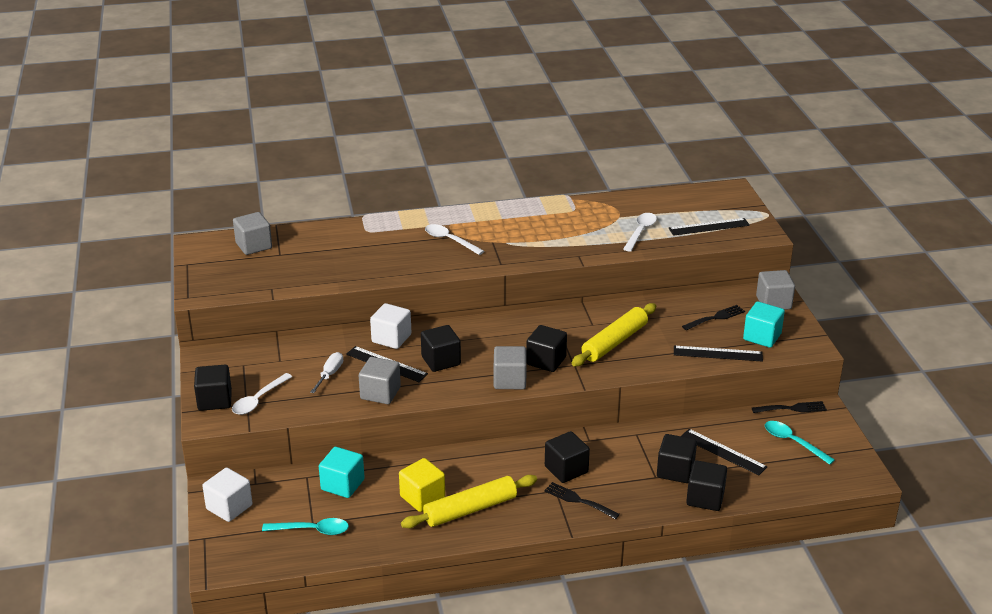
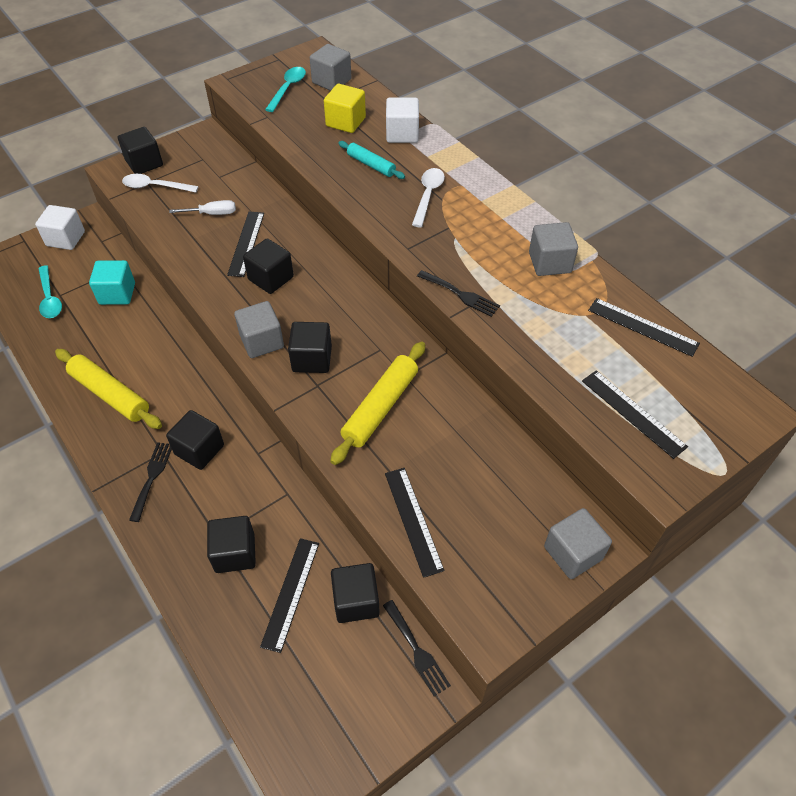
camera: 65 degrees right, 20 degrees up
grey cube [359,357,401,404] -> grey cube moved to [529,222,578,276]
white cube [370,303,412,349] -> white cube moved to [386,97,419,143]
yellow cube [399,458,445,512] -> yellow cube moved to [324,84,366,133]
yellow rolling pin [572,303,656,366] -> yellow rolling pin turned 75 degrees counterclockwise [330,342,425,465]
white spoon [623,213,657,252] -> none
black fork [682,305,745,330] -> black fork moved to [417,270,500,317]
black cube [686,460,727,511] -> black cube moved to [331,563,380,623]
turquoise cube [743,302,785,348] -> none
turquoise spoon [765,421,835,465] -> turquoise spoon moved to [265,67,306,112]
none -> turquoise rolling pin [338,141,405,179]
none -> black ruler [588,298,700,357]

